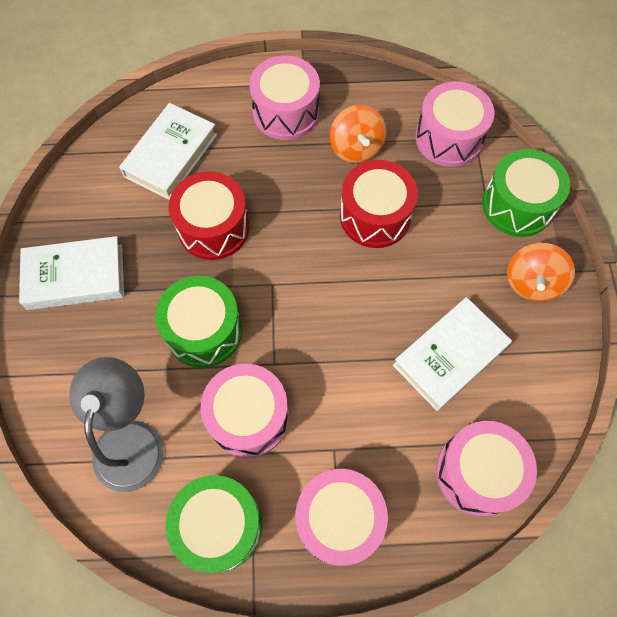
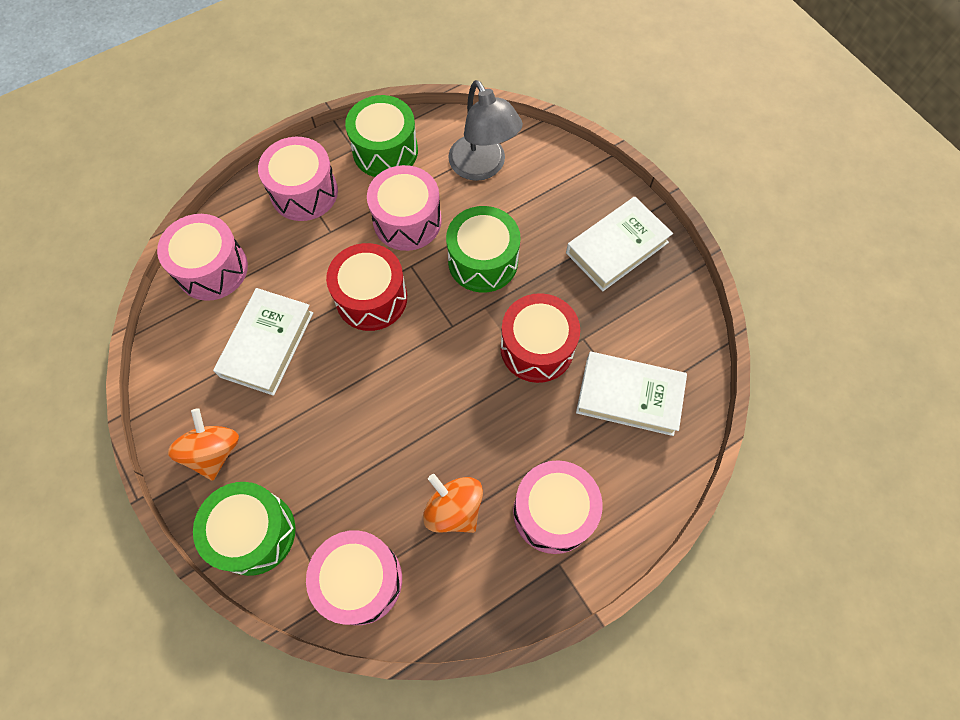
camera: 150 degrees right, 0 degrees up
white book [119,103,217,200] -> white book turned 75 degrees counterclockwise [576,352,687,436]
red drum [340,160,418,248] -> red drum moved to [326,243,407,331]

